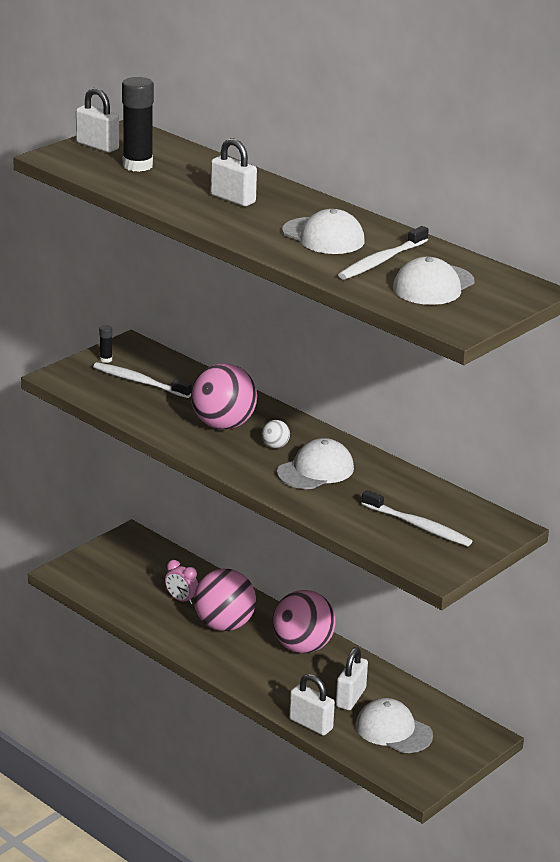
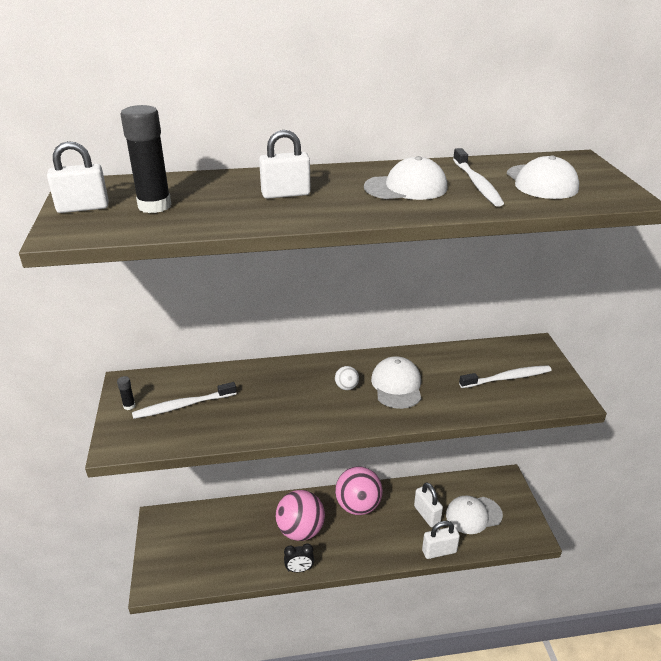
camera: 50 degrees left, 5 degrees up
pink clock [165,560,198,605] -> none
pink ball [191,363,257,429] -> none
none -> black clock [284,544,314,572]

